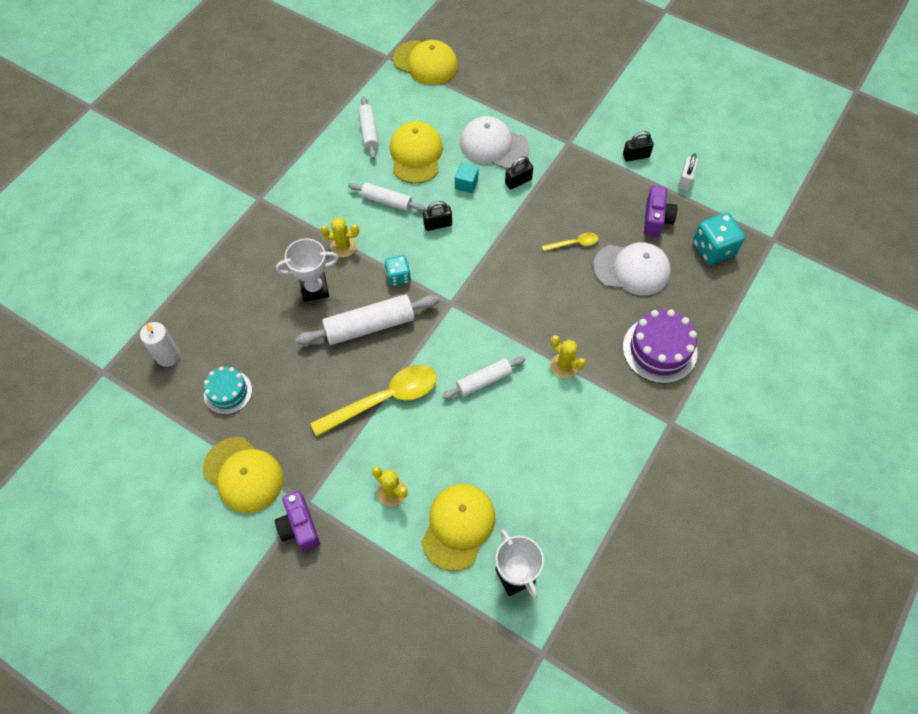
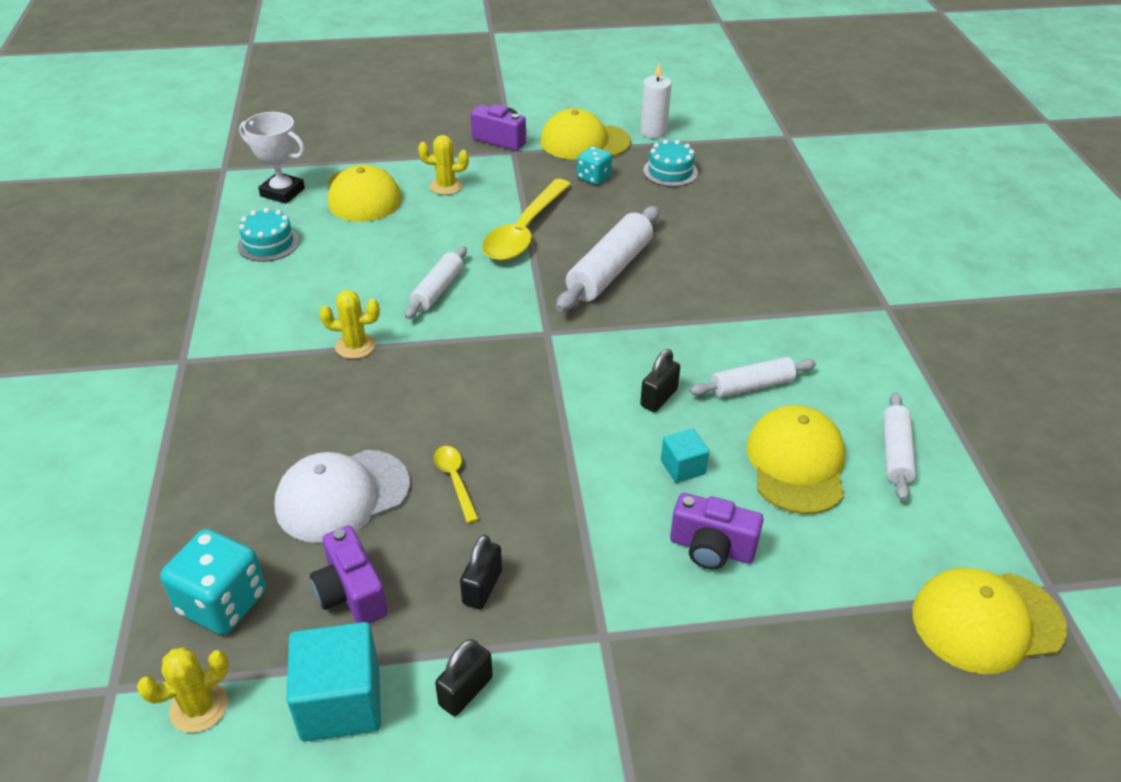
camera: 140 degrees right, 20 degrees down
white candle [140,322,180,367] -> white candle moved to [640,64,672,138]
white trophy [276,238,339,302] -> none
yellow cactus [321,217,359,257] -> yellow cactus moved to [137,647,229,733]
white rolling pin [358,96,379,159] -> white rolling pin turned 60 degrees clockwise [883,393,916,501]
turquoise dice [385,255,411,286] -> turquoise dice moved to [577,146,612,185]
yellow cap [390,121,443,184] -> yellow cap turned 135 degrees counterclockwise [747,405,845,514]
white cap [460,116,529,169] -> purple camera [670,493,764,570]
black padlock [505,156,533,189] -> black padlock moved to [460,534,502,609]
yellow spoon [542,232,598,251] -> yellow spoon turned 120 degrees clockwise [434,446,479,523]
purple cake [623,309,697,384] -> none
white padlock [678,153,698,191] -> turquoise cube [287,622,381,742]
none -> turquoise cake [237,208,299,262]

